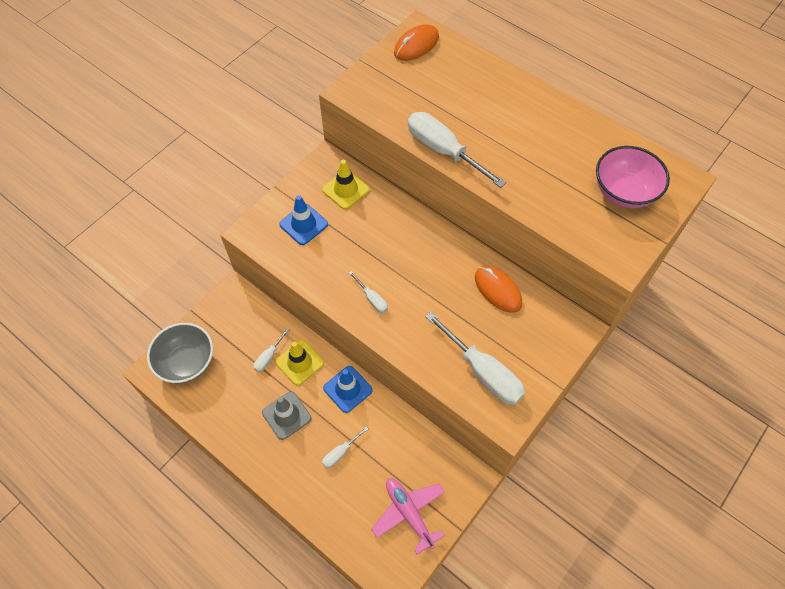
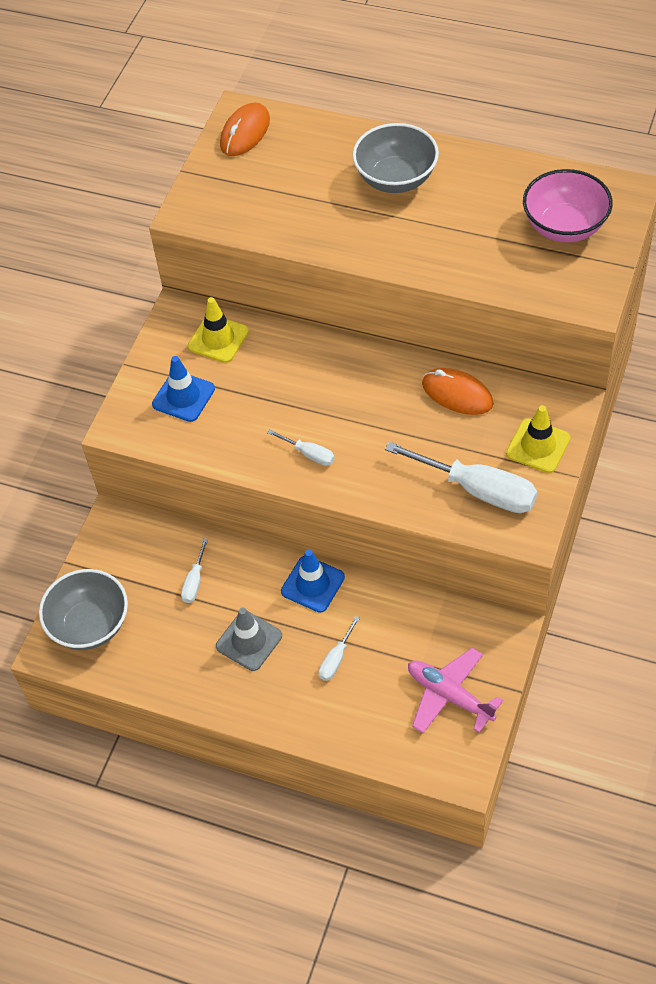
camera: 15 degrees left, 5 degrees down
yellow traffic cone [276,340,324,386] -> yellow traffic cone moved to [506,405,570,473]
white screwdriver [408,112,506,188] -> none
none -> grey bowl [352,123,439,193]

